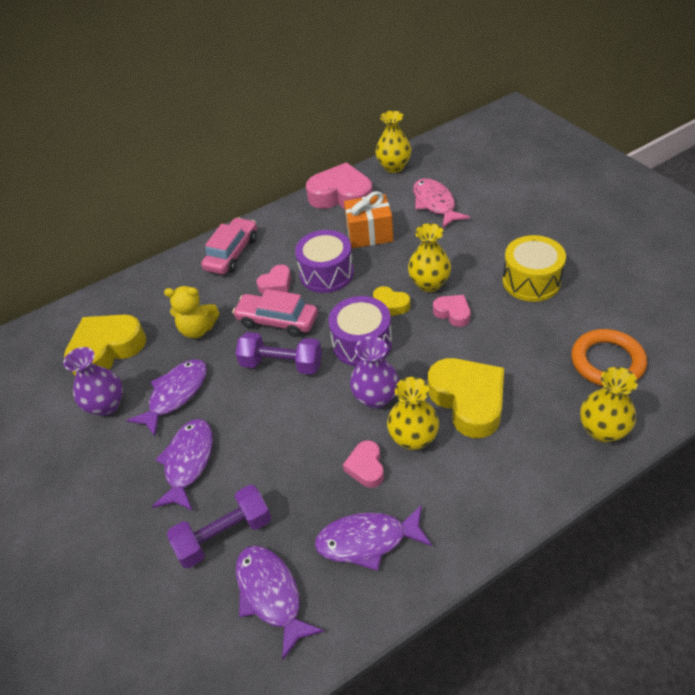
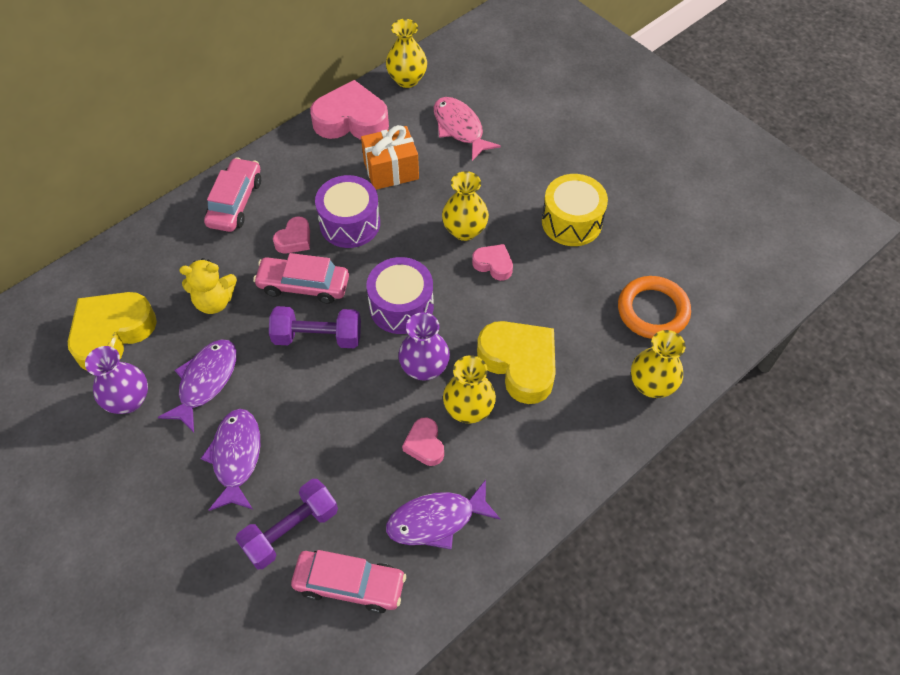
camera: 15 degrees left, 10 degrees up
purple fish [236,545,325,661] -> pink car [291,550,406,614]
yellow heart [373,286,411,316] -> none

